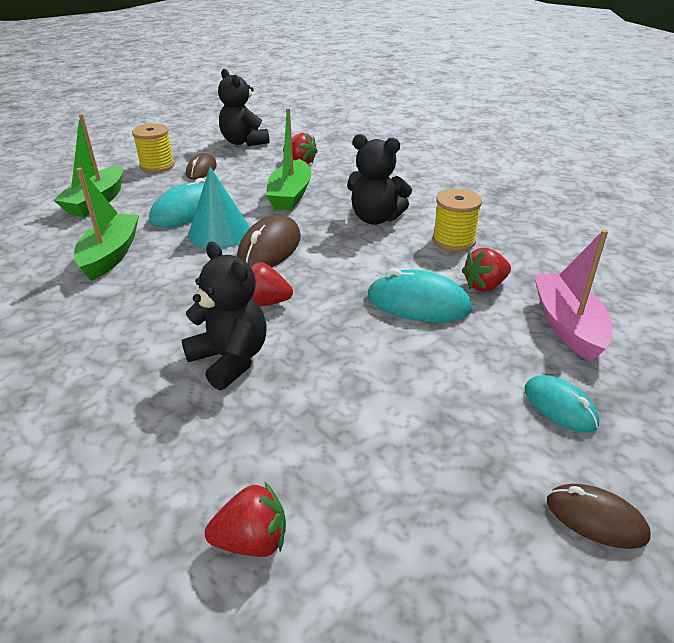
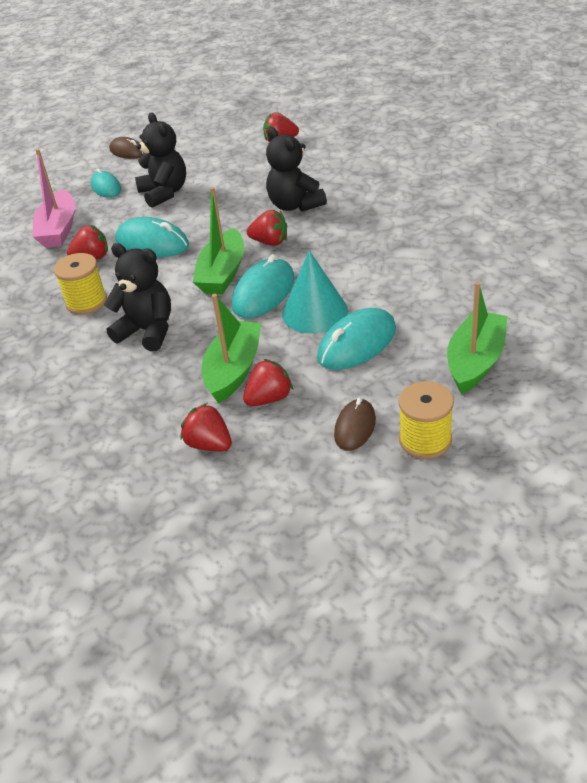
camera: 170 degrees left, 5 degrees up
green boat [74,168,139,281] -> green boat moved to [193,187,244,295]
black teddy bear [218,69,269,146] -> black teddy bear moved to [135,112,186,208]
brown mouse [237,215,301,267] -> turquoise mouse [232,254,295,318]
none -> red strawberry [243,359,293,406]

